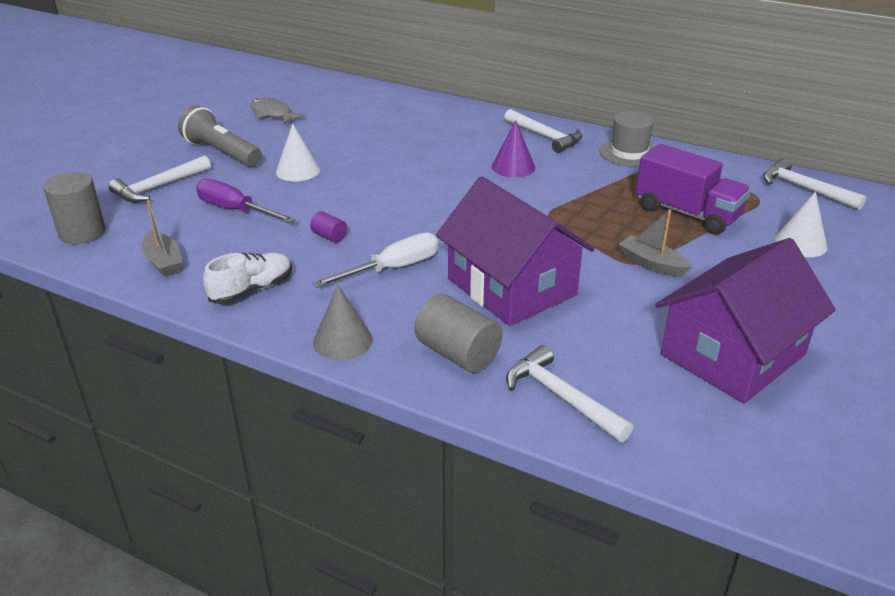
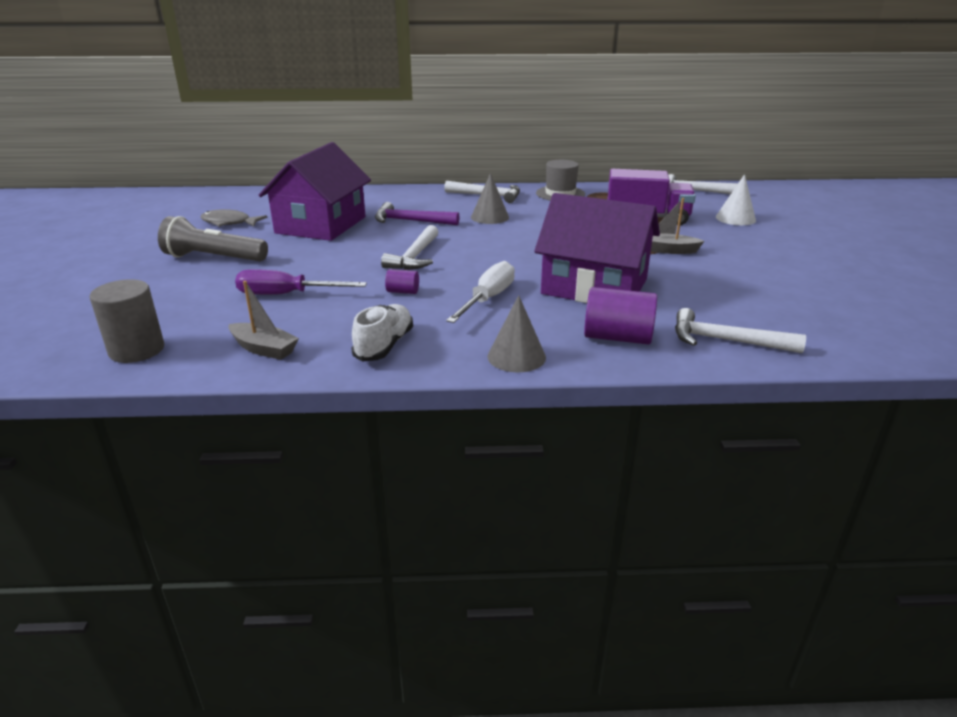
camera: 30 degrees left, 5 degrees down
white hammer [109,155,211,202] -> white hammer moved to [381,225,438,270]
white cone [276,123,320,181] -> none
grey cylinder [415,294,503,373] -> purple cylinder [584,287,657,345]
purple cone [492,120,535,178] -> grey cone [471,173,509,224]
purple house [655,238,836,403] -> purple house moved to [259,142,371,241]
none -> purple hammer [375,202,460,225]

